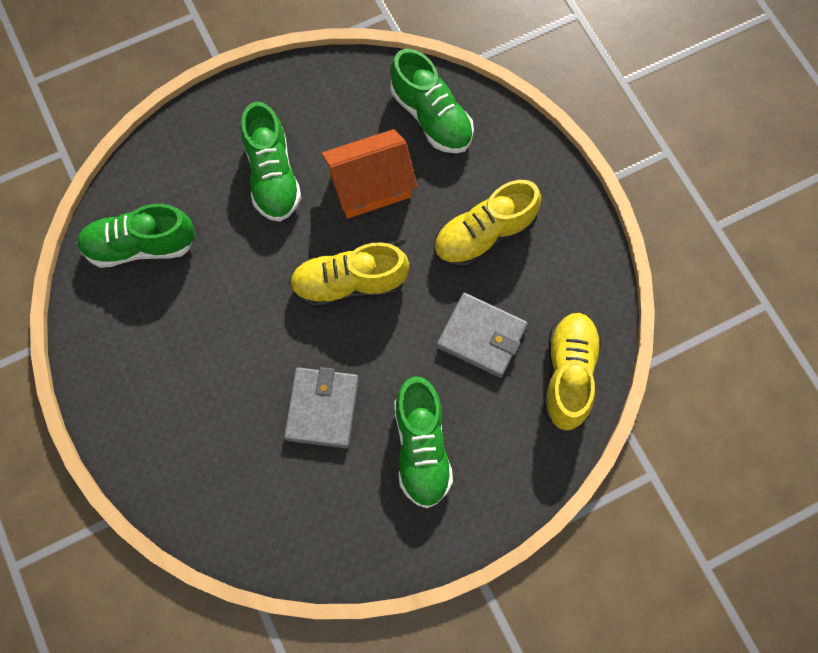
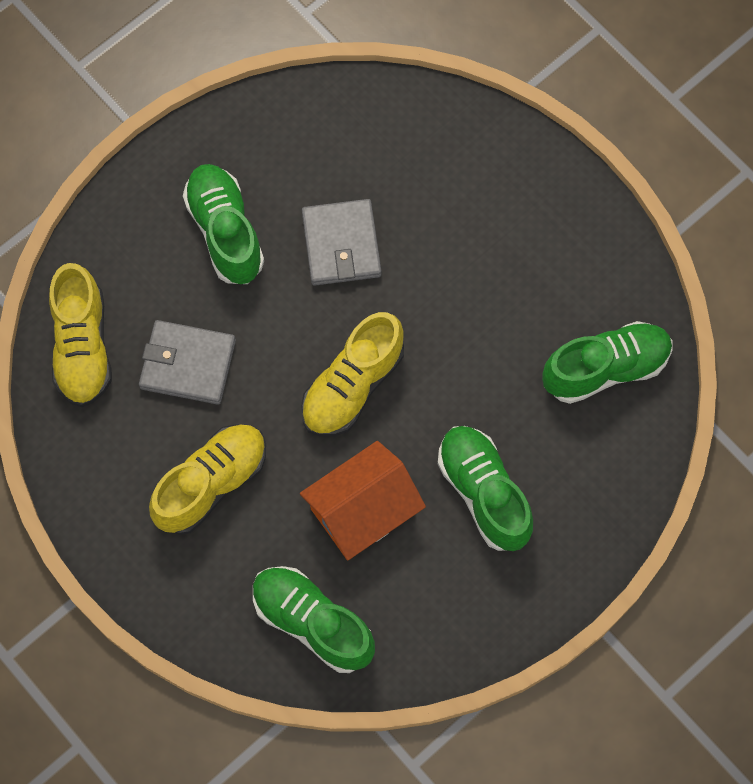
camera: 165 degrees right, 0 degrees up
yellow shoe [289,242,409,308] -> yellow shoe turned 150 degrees clockwise [301,312,404,436]

